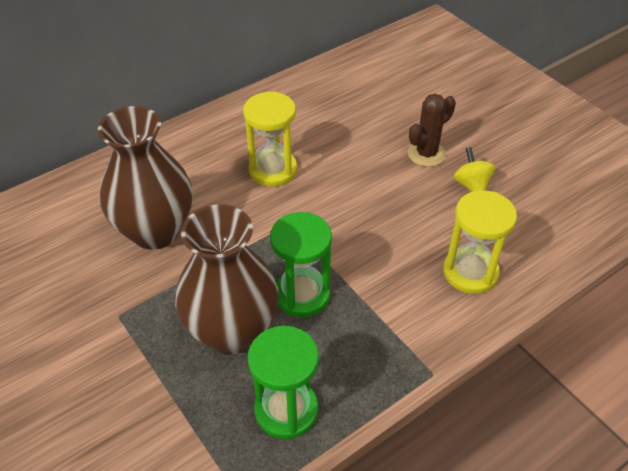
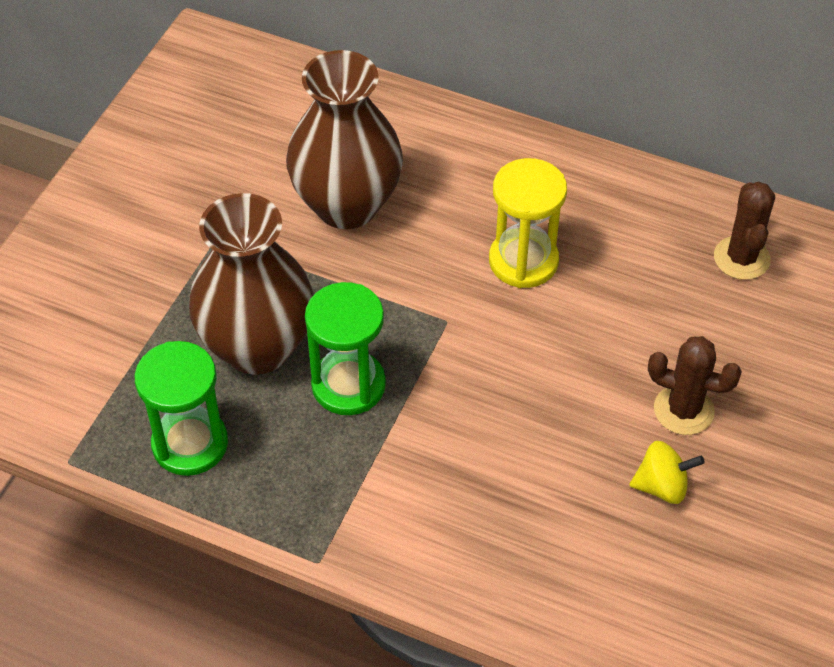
camera: 60 degrees right, 5 degrees up
yellow hourglass [443,190,517,294] -> none
yellow spinning top [454,147,496,192] -> yellow spinning top turned 45 degrees clockwise [629,441,705,504]
none -> brown cactus [714,181,775,280]

